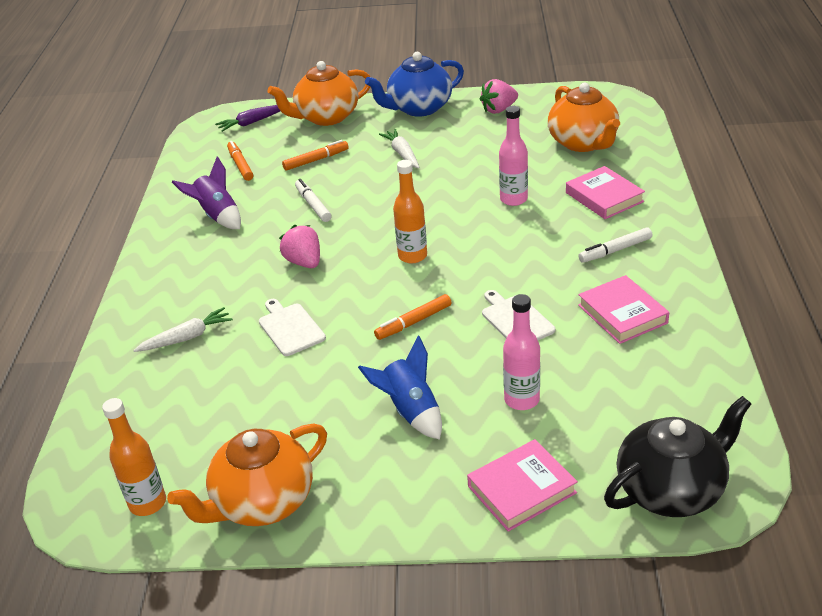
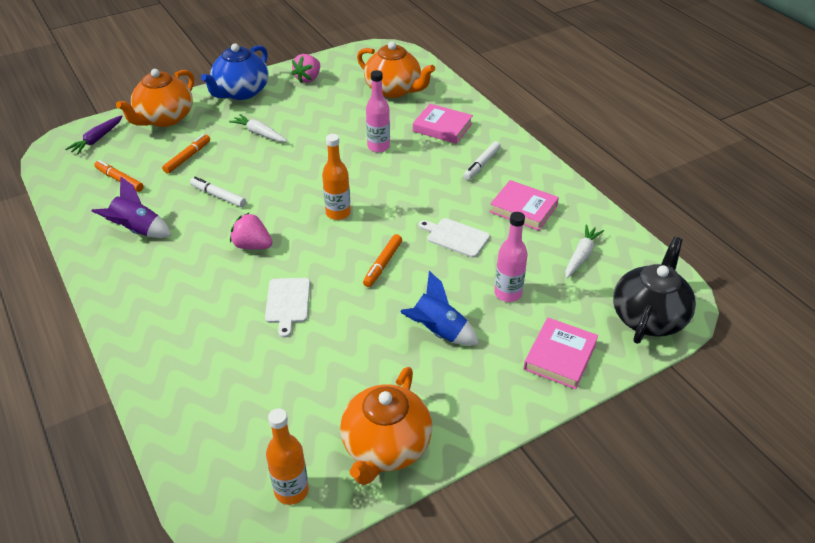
camera: 35 degrees left, 5 degrees up
white carrot [133,307,233,352] -> white carrot moved to [566,225,604,279]
white cutting board [259,299,326,356] -> white cutting board turned 120 degrees counterclockwise [265,278,310,338]

